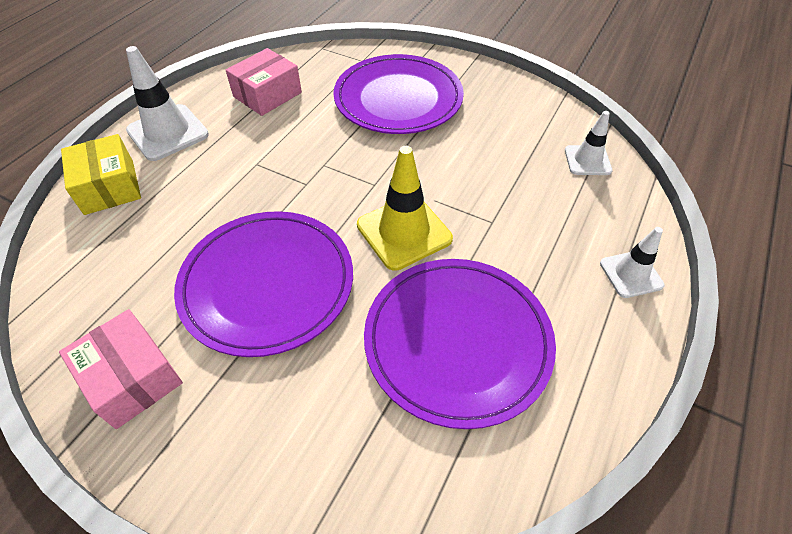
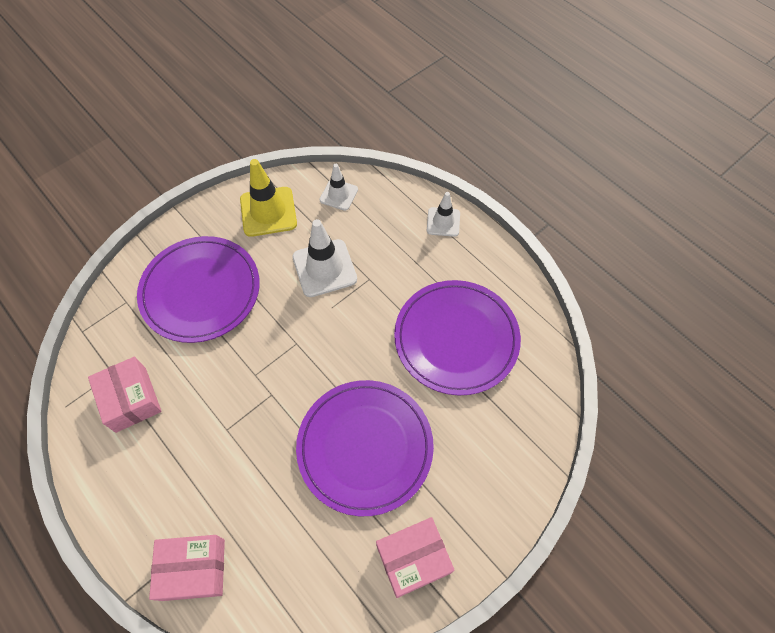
camera: 70 degrees left, 10 degrees up
yellow box [61,134,141,215] -> pink box [149,535,225,601]
white traffic cone [126,46,209,161] -> white traffic cone moved to [292,219,357,297]
yellow traffic cone [357,146,453,271] -> yellow traffic cone moved to [240,159,297,237]

